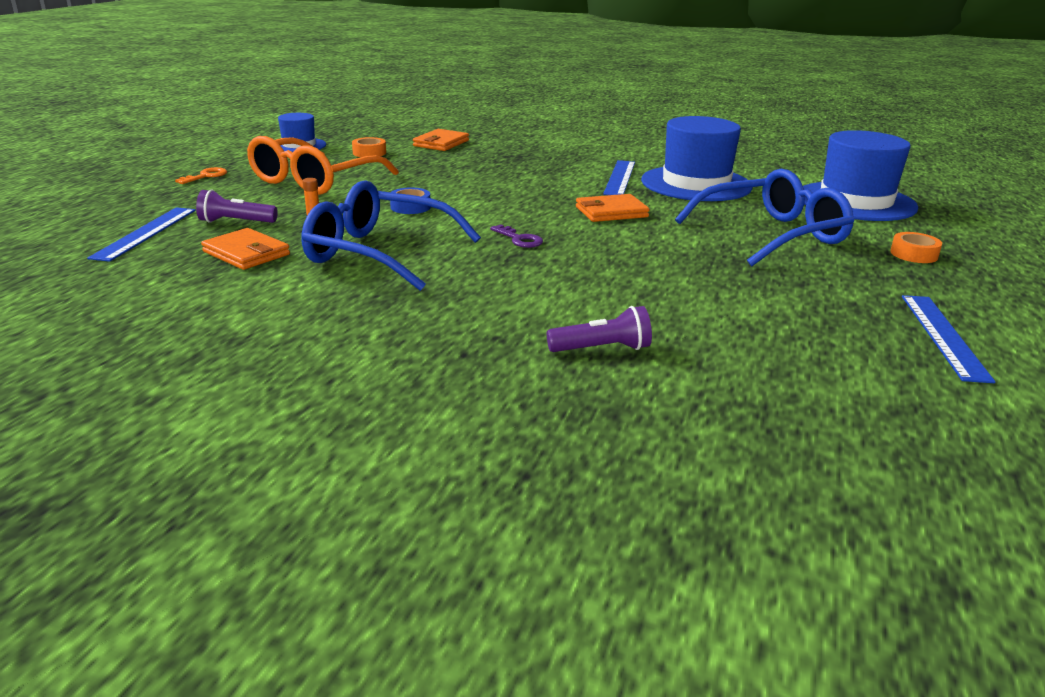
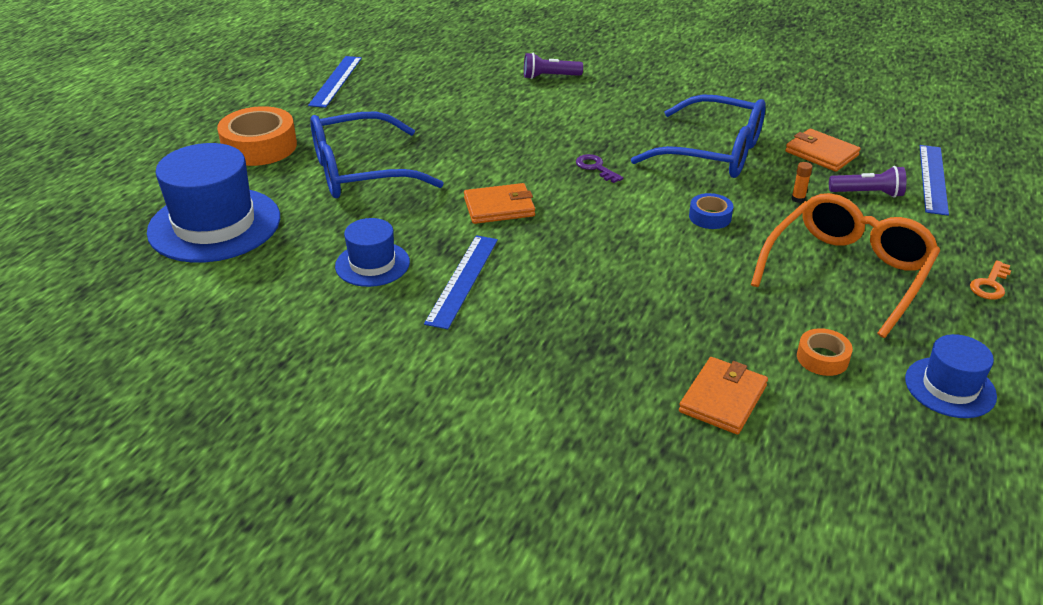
camera: 175 degrees left, 10 degrees up
blue hat [641,116,753,201] -> blue hat [335,218,410,287], size x0.54
orange tape [890,232,942,263] -> orange tape [217,106,297,166], size x1.93

